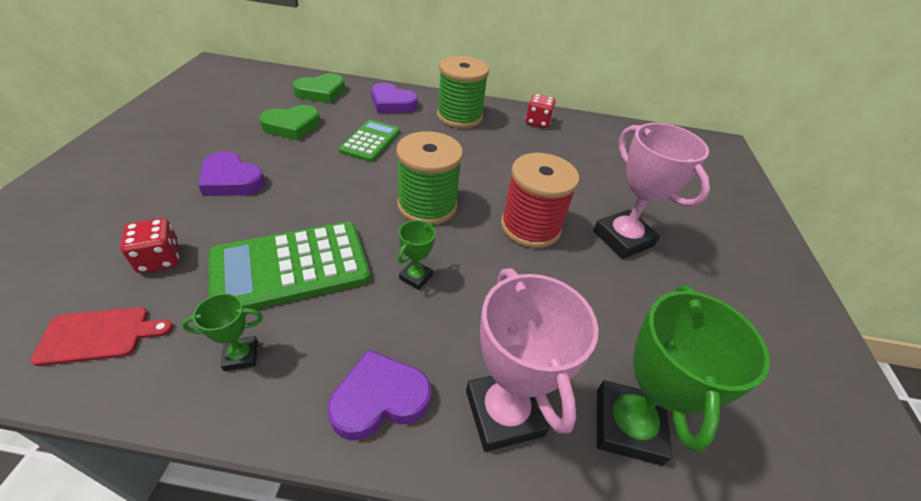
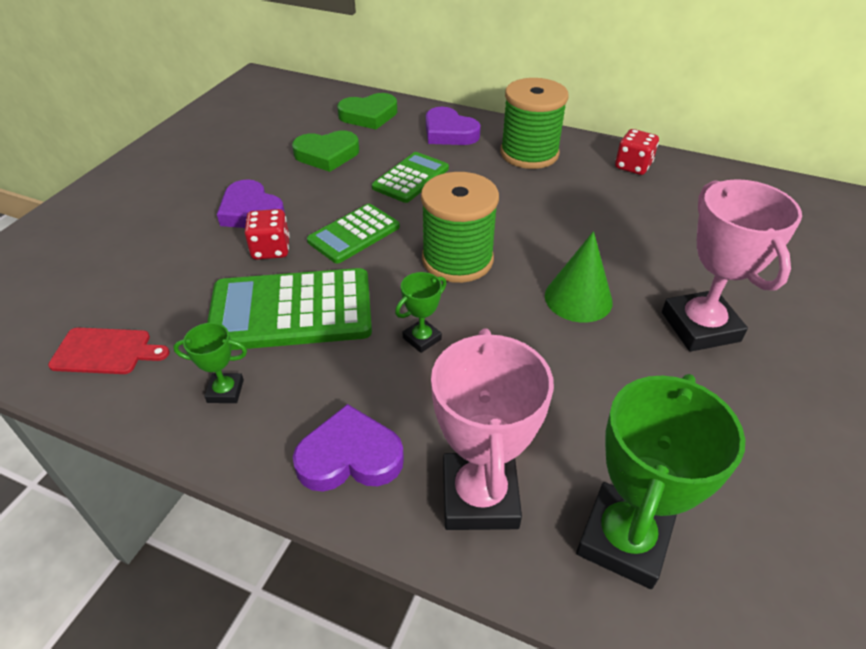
camera: 20 degrees right, 0 degrees up
red dice [120,218,180,273] -> red dice moved to [245,209,290,260]
red spool [501,153,579,248] -> green cone [545,231,613,323]
none -> green calculator [307,204,400,264]

